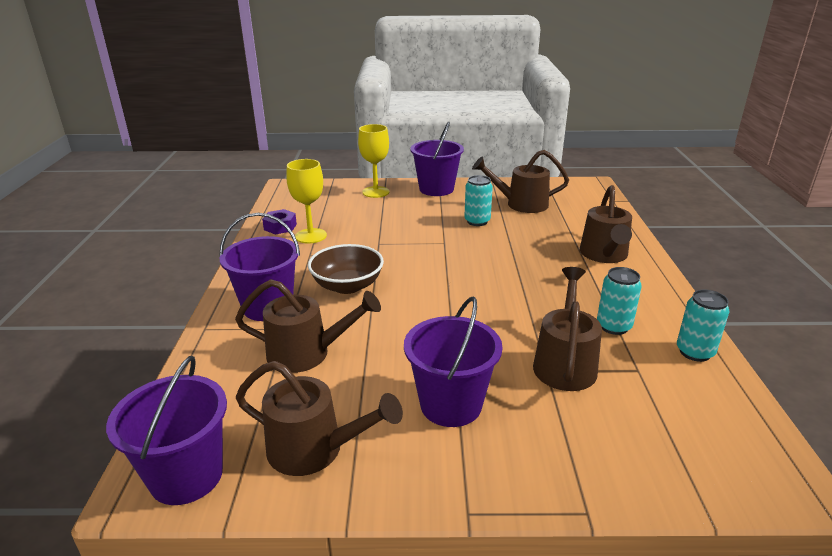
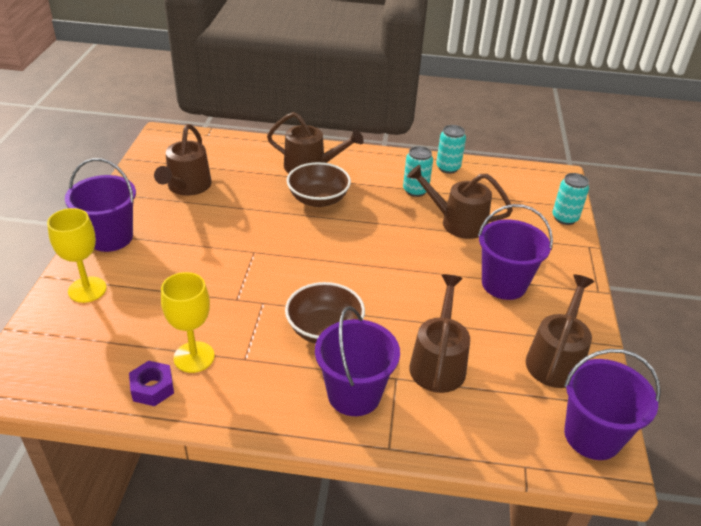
camera: 85 degrees left, 10 degrees up
turquoise can [464,175,493,226] -> turquoise can moved to [552,173,589,225]
none -> brown bowl [286,162,351,207]

